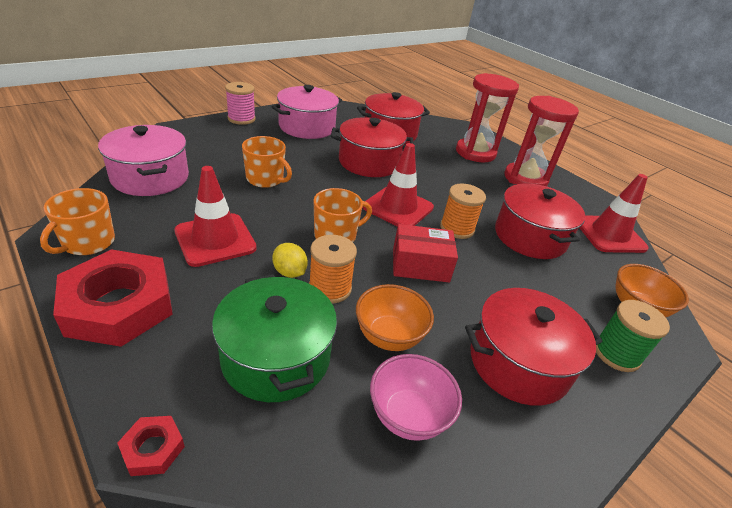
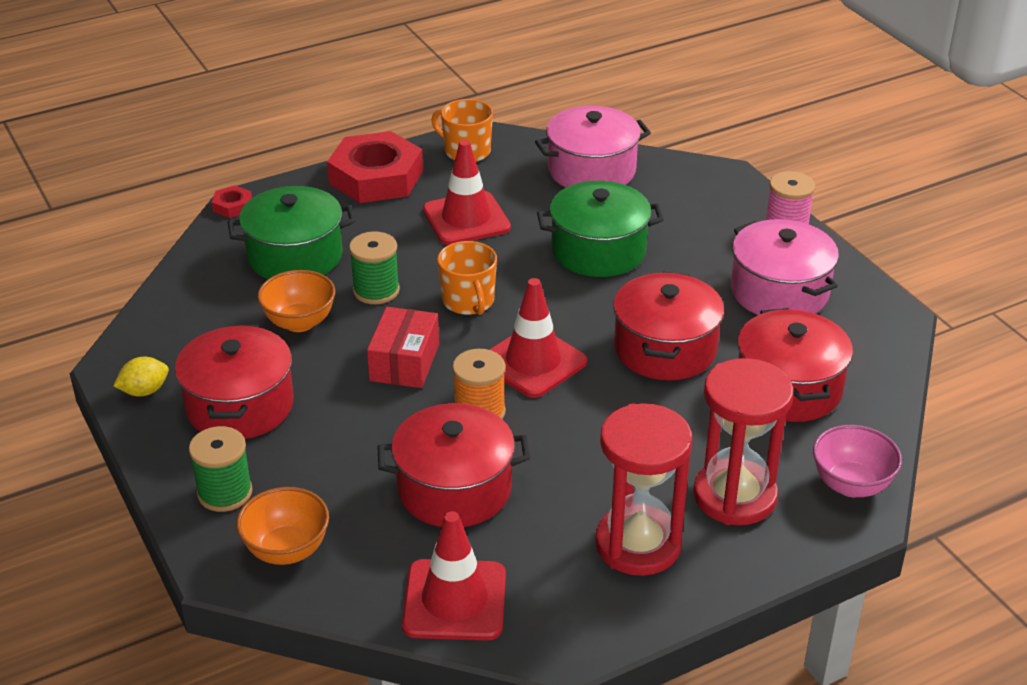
camera: 105 degrees right, 0 degrees up
orange mug [242,136,292,188] -> green pot [537,181,664,277]
yellow lemon [272,243,308,278] -> yellow lemon moved to [113,357,169,396]
orange spool [309,235,357,303] -> green spool [349,231,400,304]
pink bowl [370,354,462,441] -> pink bowl moved to [813,425,902,497]

